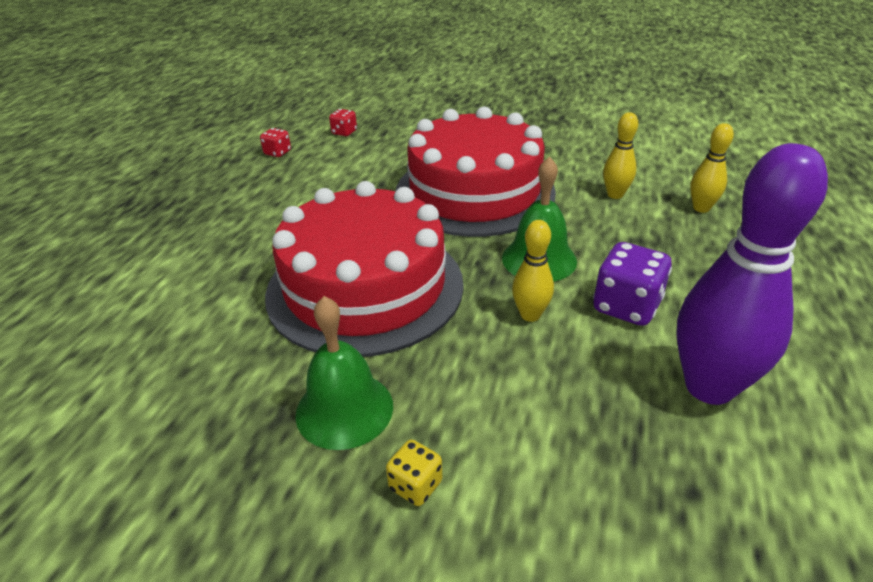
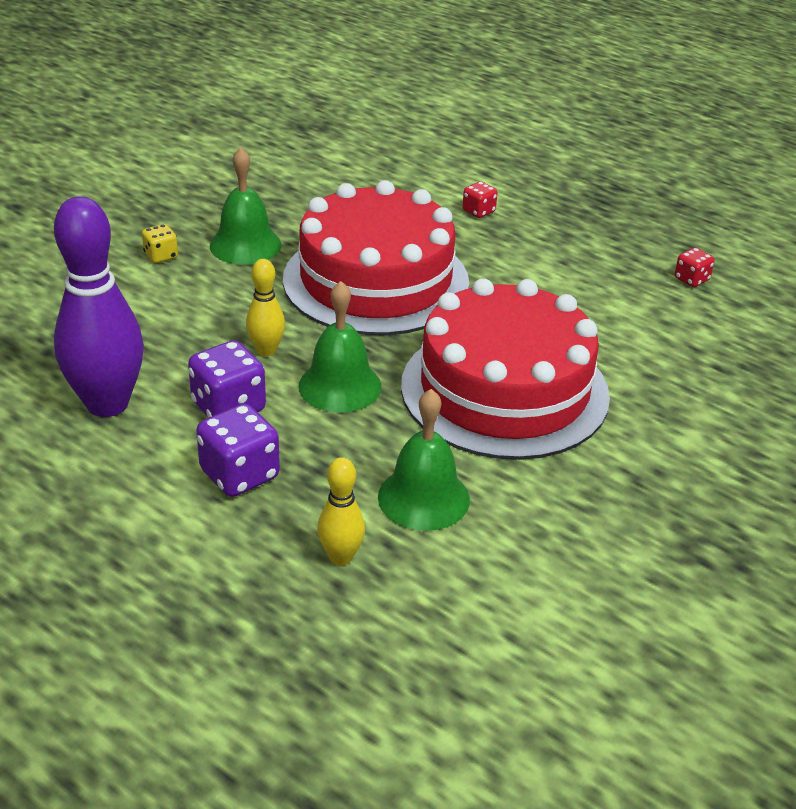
camera: 110 degrees right, 0 degrees up
red dice [329,109,357,136] -> red dice moved to [463,181,497,218]
yellow bowling pin [603,112,638,199] -> green bell [378,389,470,531]
none -> purple dice [196,404,280,497]

